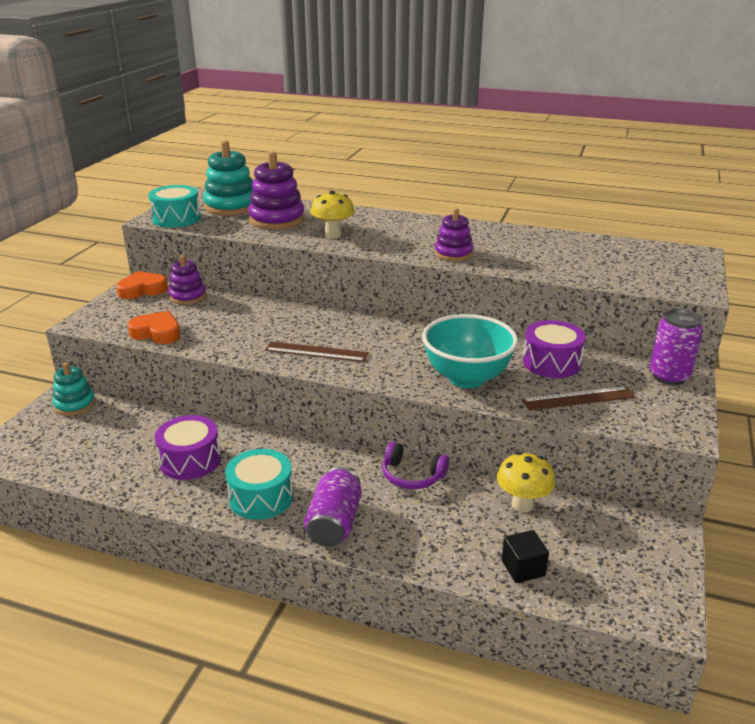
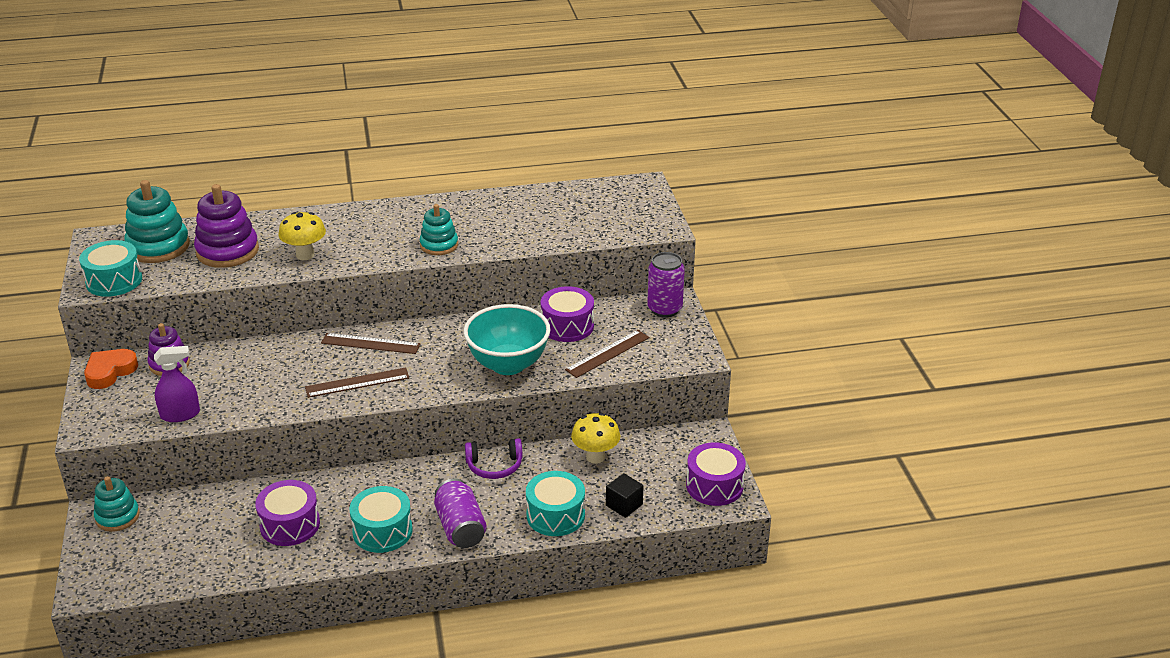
camera: 30 degrees left, 5 degrees up
orange heart [128,311,181,344] -> purple spray bottle [154,346,200,422]
purple stacking toy [434,208,473,261] -> turquoise stacking toy [420,204,458,255]
none -> brown ruler [321,333,420,354]
none -> turquoise drum [526,471,585,536]
none -> purple drum [686,442,746,506]

